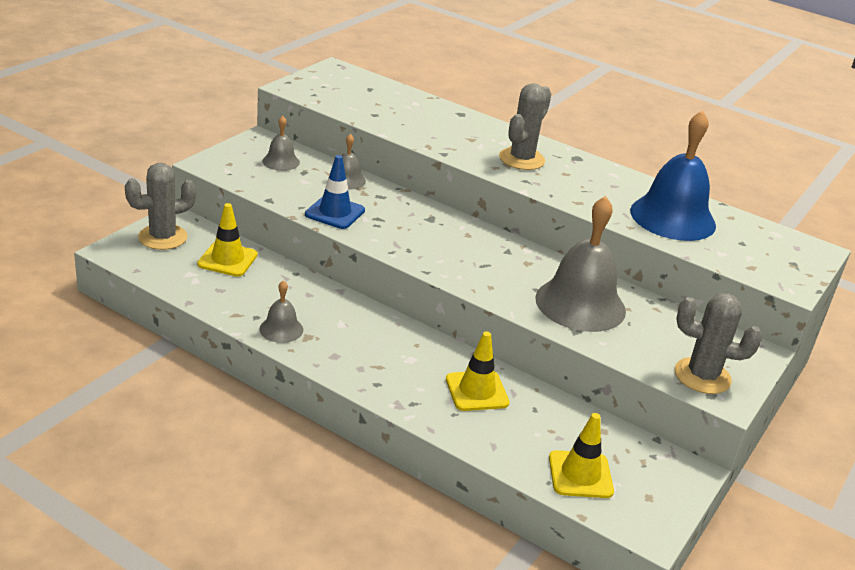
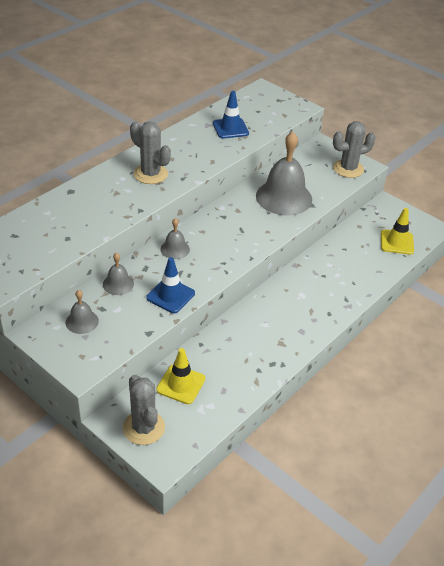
camera: 80 degrees left, 10 degrees up
grey bell [260,280,303,343] -> grey bell moved to [160,218,190,259]
yellow traffic cone [446,331,509,411] -> none
blue bell [630,110,716,241] -> blue traffic cone [213,91,249,139]
grey cactus [675,293,762,394] -> grey cactus turned 45 degrees clockwise [333,121,376,178]

